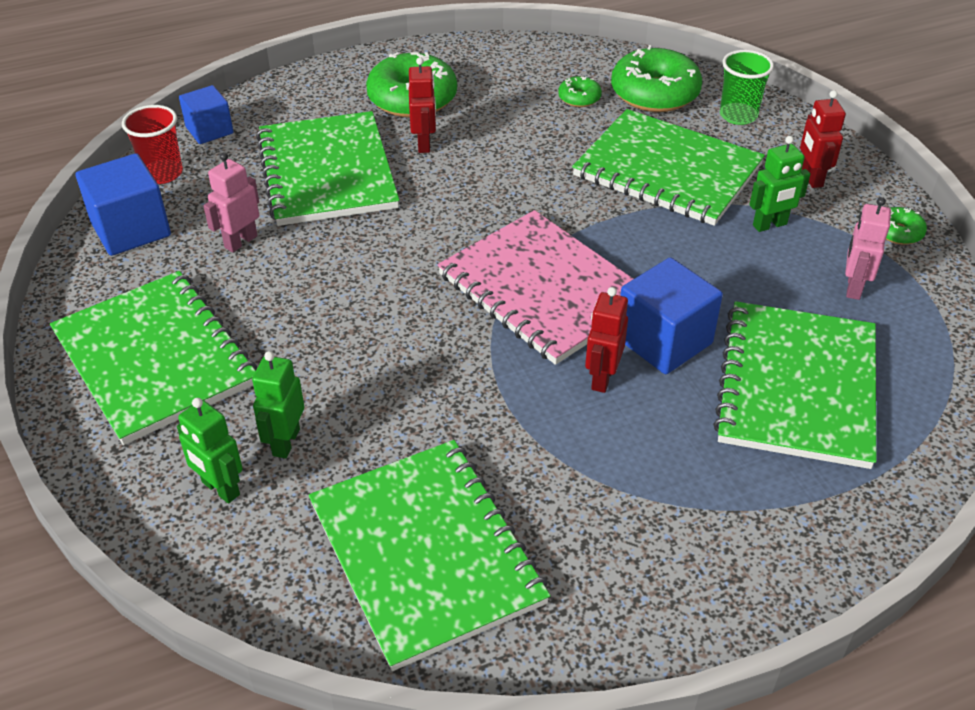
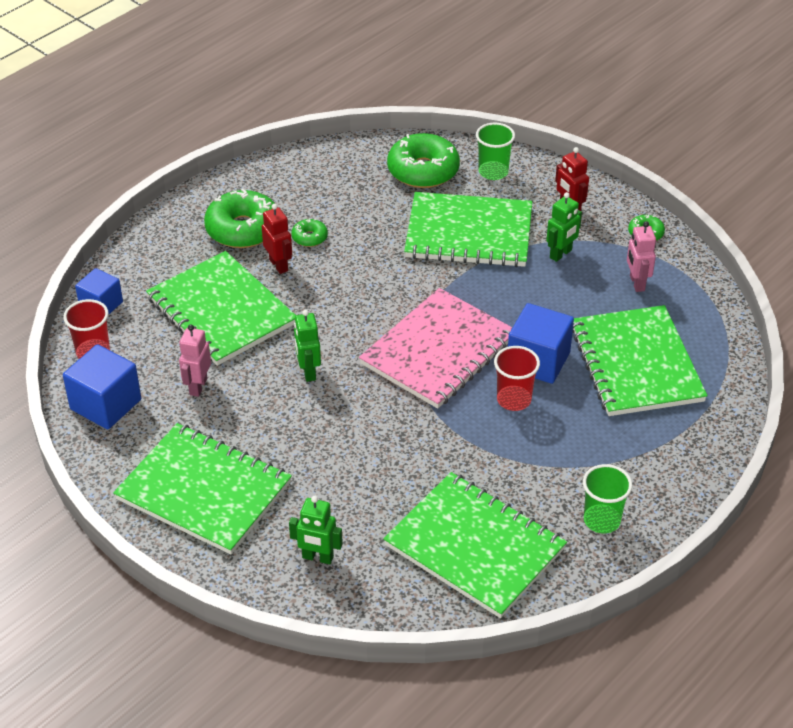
camera: 25 degrees left, 0 degrees up
green robot [252,351,304,458] -> green robot moved to [294,310,321,382]
pink notebook [437,210,633,365] -> pink notebook turned 75 degrees counterclockwise [359,288,513,409]
green donut [558,76,602,107] -> green donut moved to [291,219,328,247]
red robot [585,287,628,393] -> red cup [494,346,540,411]
none -> green cup [583,464,632,533]

